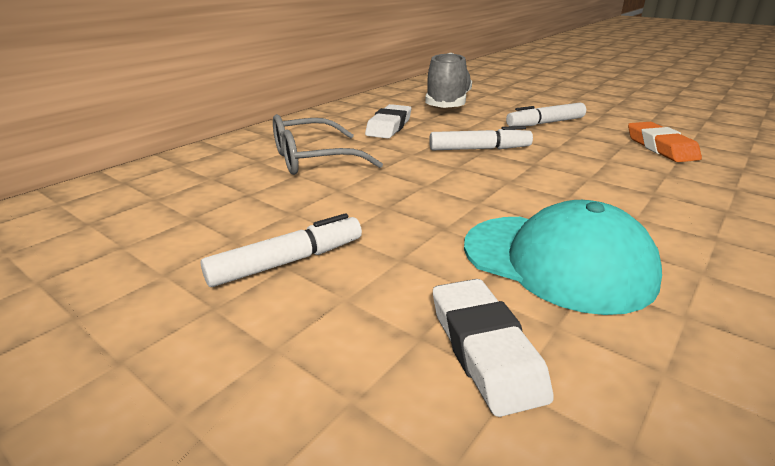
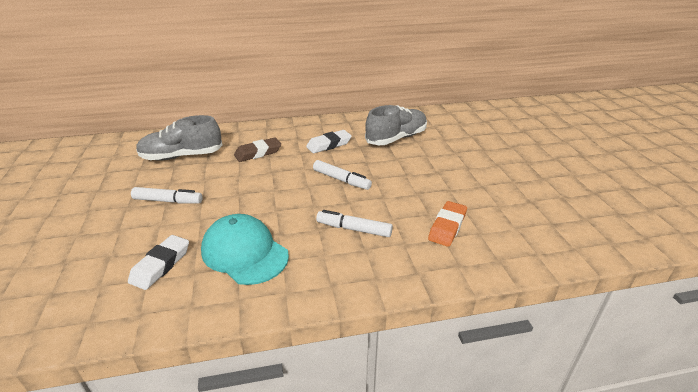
camera: 40 degrees right, 5 degrees up
grey glasses [273,114,383,175] -> brown eraser [234,137,281,162]
turquoise cap [464,200,662,315] -> turquoise cap turned 150 degrees clockwise [201,214,289,285]
white marker [506,103,586,127] -> white marker moved to [316,210,393,237]
none -> grey shoe [136,115,222,161]

